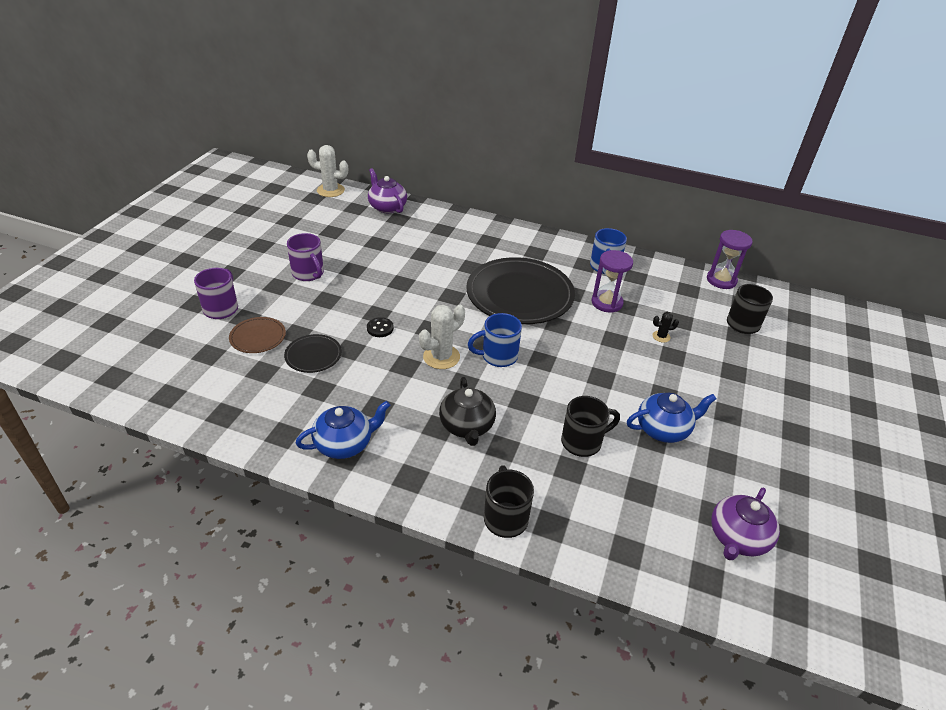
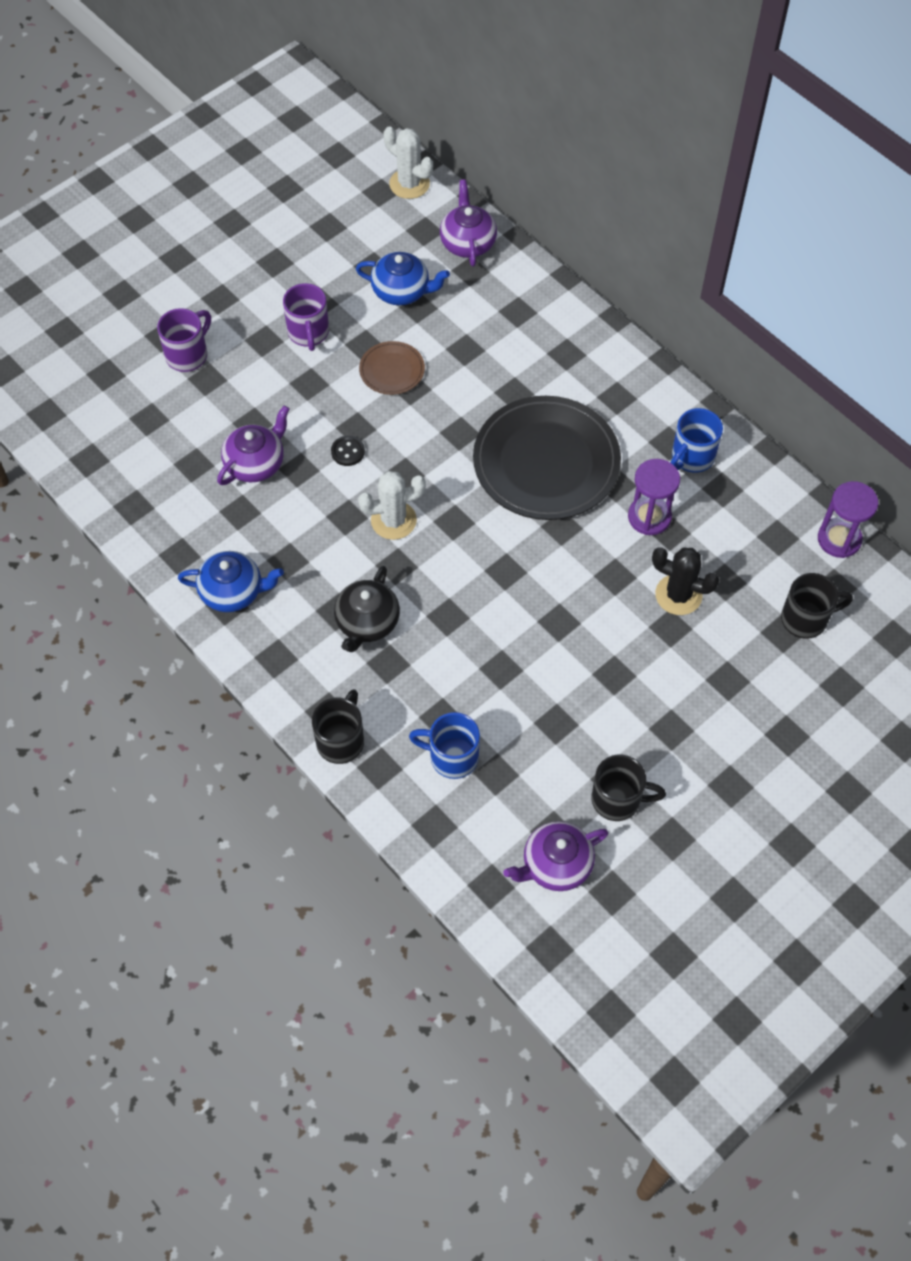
camera: 30 degrees right, 20 degrees up
brown plate [229,317,286,353] -> brown plate moved to [359,341,425,395]
black plate [284,334,342,373] -> purple teapot [217,405,289,485]
blue mug [468,313,522,367] -> blue mug moved to [409,712,480,779]
black mug [561,396,620,457] -> black mug moved to [591,754,666,821]
blue teapot [627,393,716,443] -> blue teapot moved to [356,252,450,305]
black cactus [653,312,679,343] -> black cactus [652,547,719,615], size x1.95

